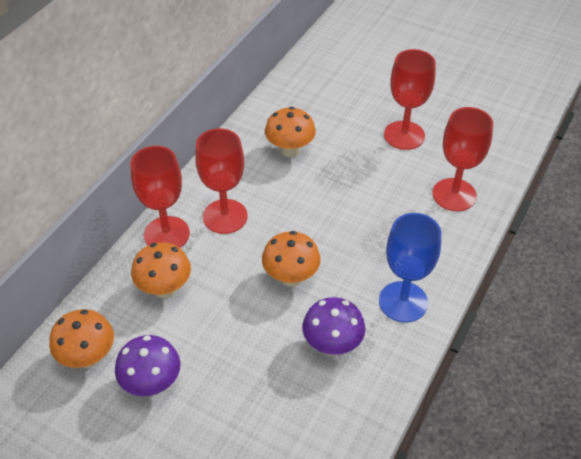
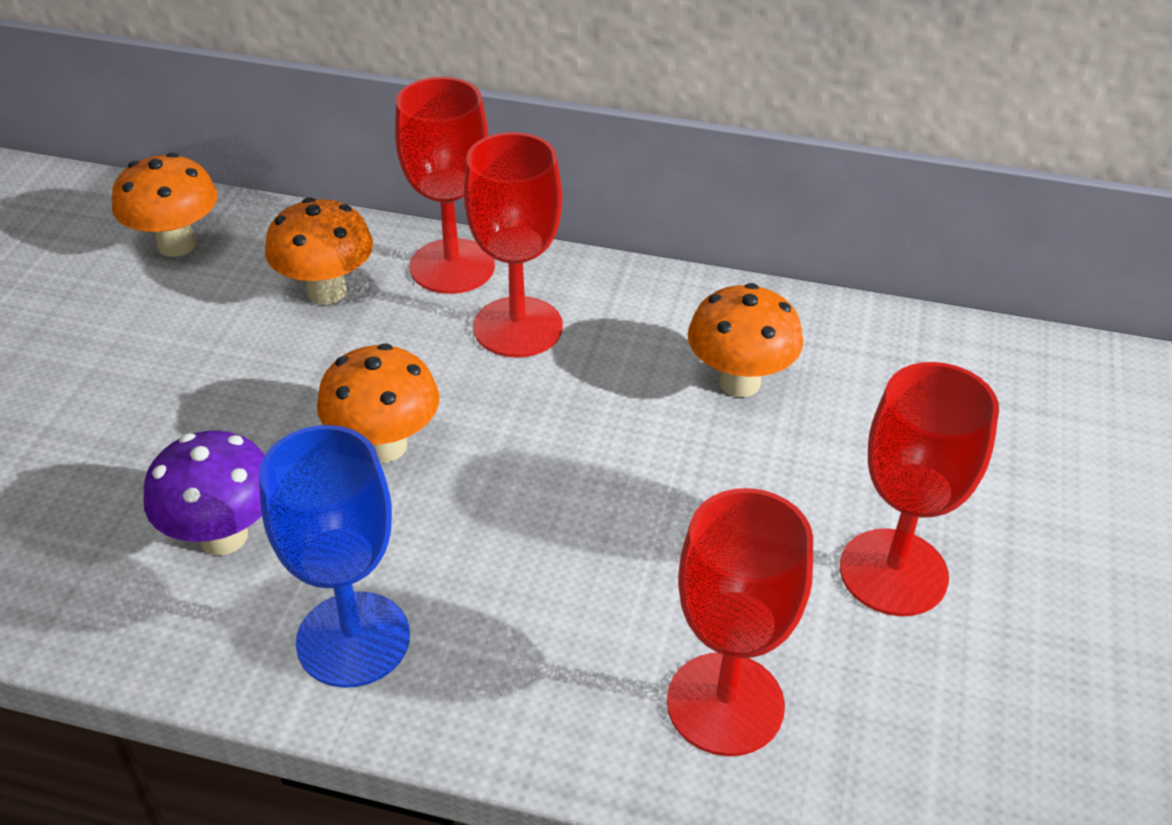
camera: 75 degrees right, 5 degrees down
purple mushroom [115,335,181,396] -> none

